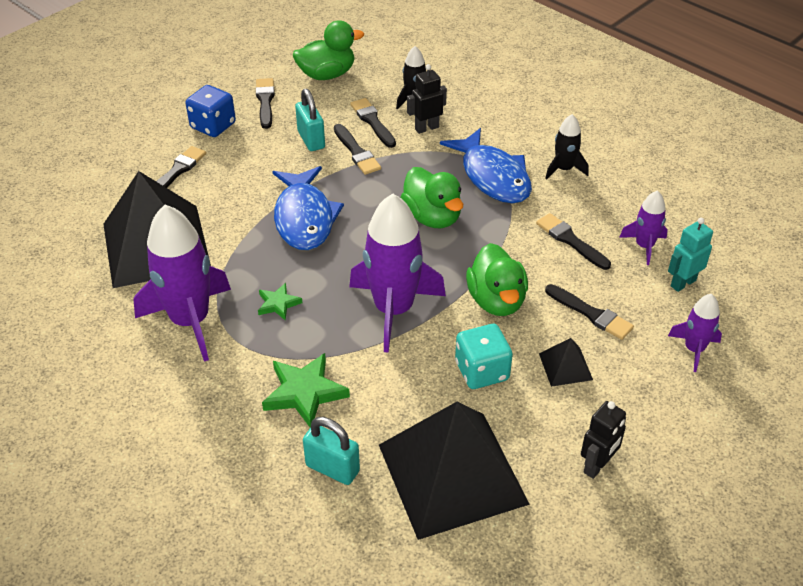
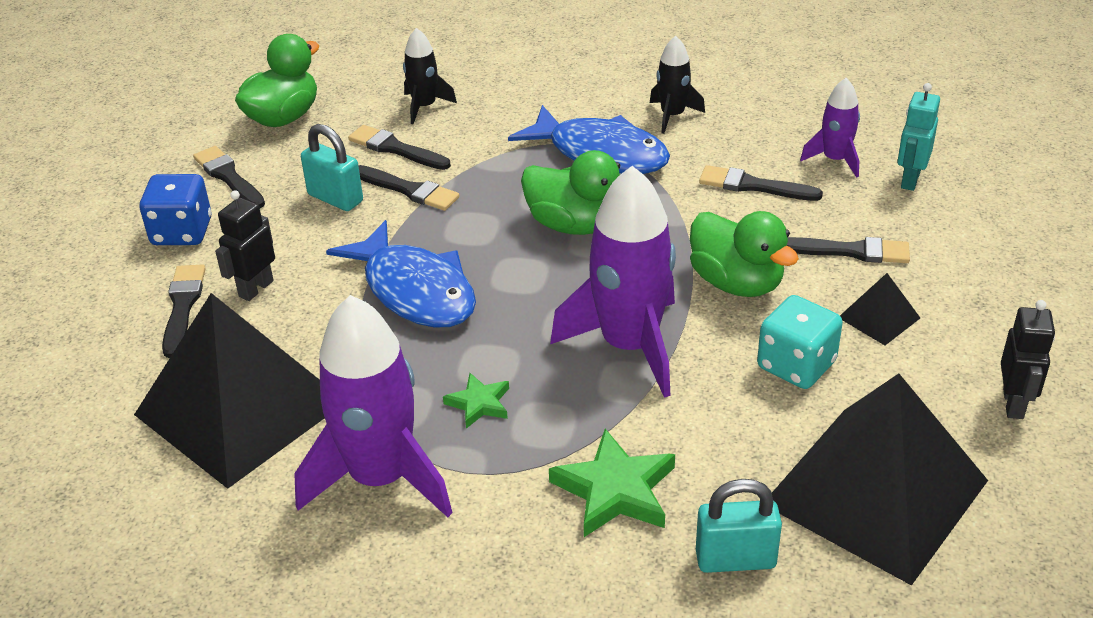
camera: 30 degrees left, 5 degrees down
black robot [407,64,447,134] -> black robot moved to [215,190,275,301]
purple rocket [668,294,722,372] -> none

